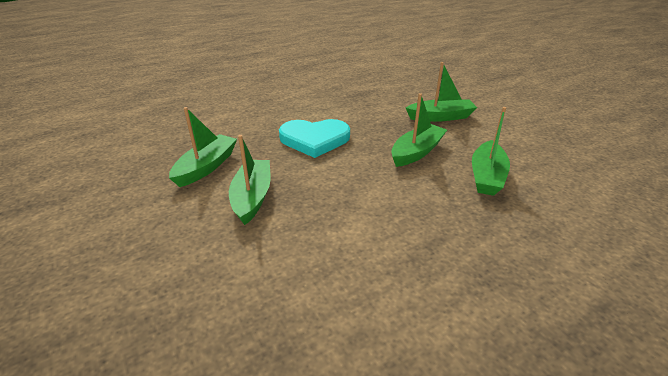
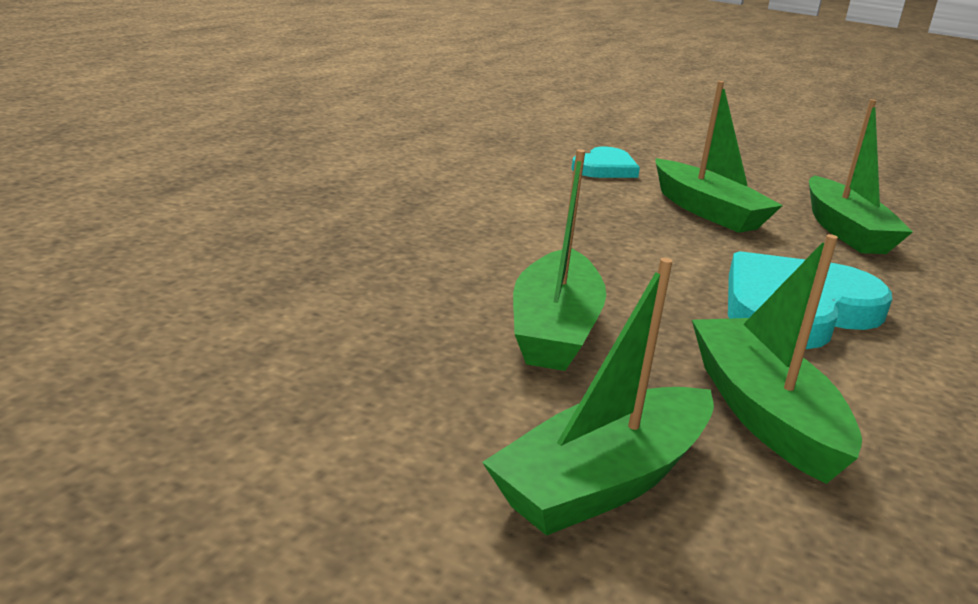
camera: 145 degrees right, 10 degrees down
green boat [472,107,510,196] -> green boat moved to [692,234,862,484]
none -> turquoise heart [571,147,640,178]

